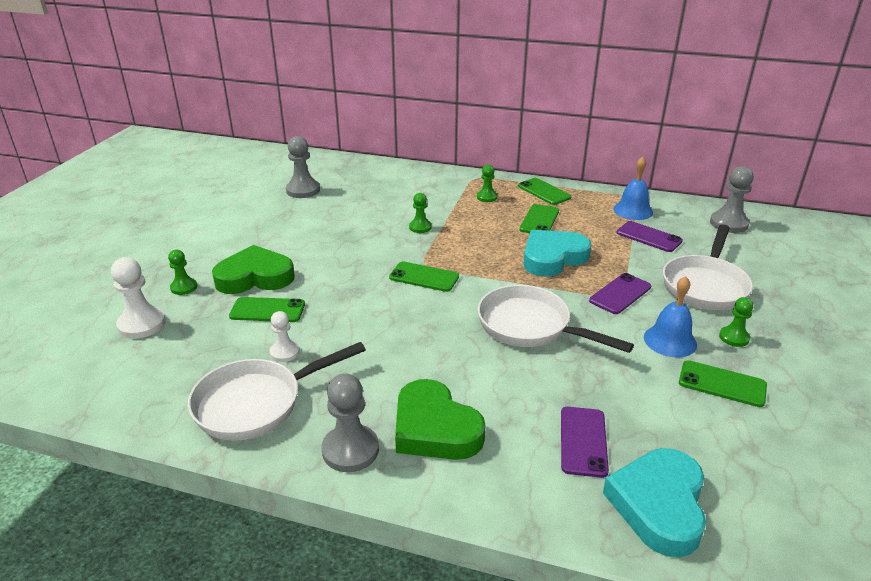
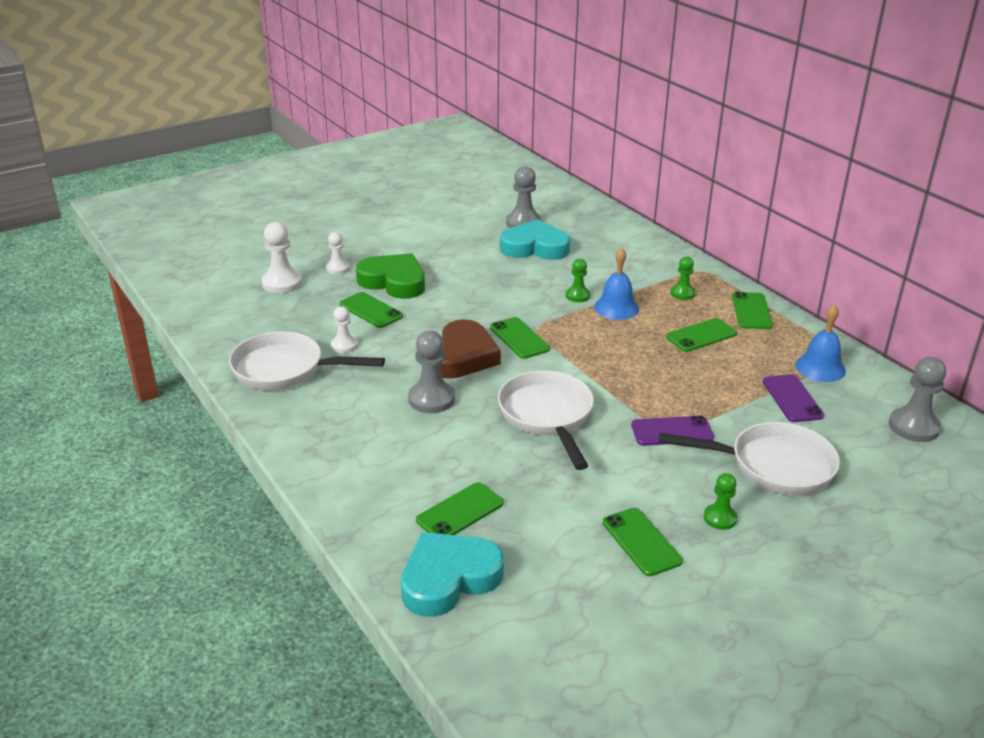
camera: 40 degrees right, 0 degrees up
green pawn [168,250,197,295] -> white pawn [326,232,350,274]
grey pawn [322,373,379,472] -> grey pawn moved to [408,330,455,413]
green heart [395,379,486,460] -> none
turquoise heart [524,230,592,277] -> turquoise heart moved to [500,219,571,260]
purple phone [561,407,609,478] -> green phone [416,482,504,535]
blue bell [644,276,697,357] -> blue bell moved to [594,248,639,320]
white pan [663,224,753,310] -> white pan turned 150 degrees counterclockwise [659,422,840,495]
none -> brown heart [439,319,501,379]

